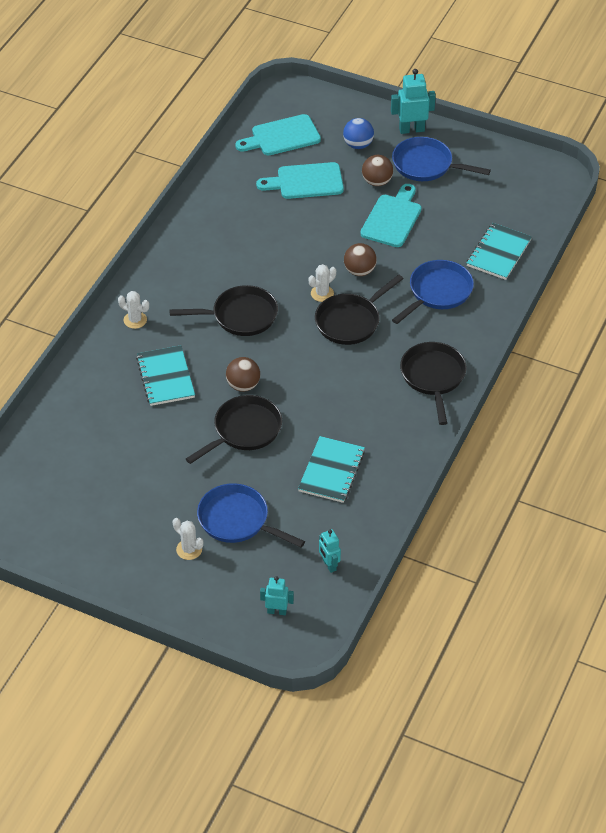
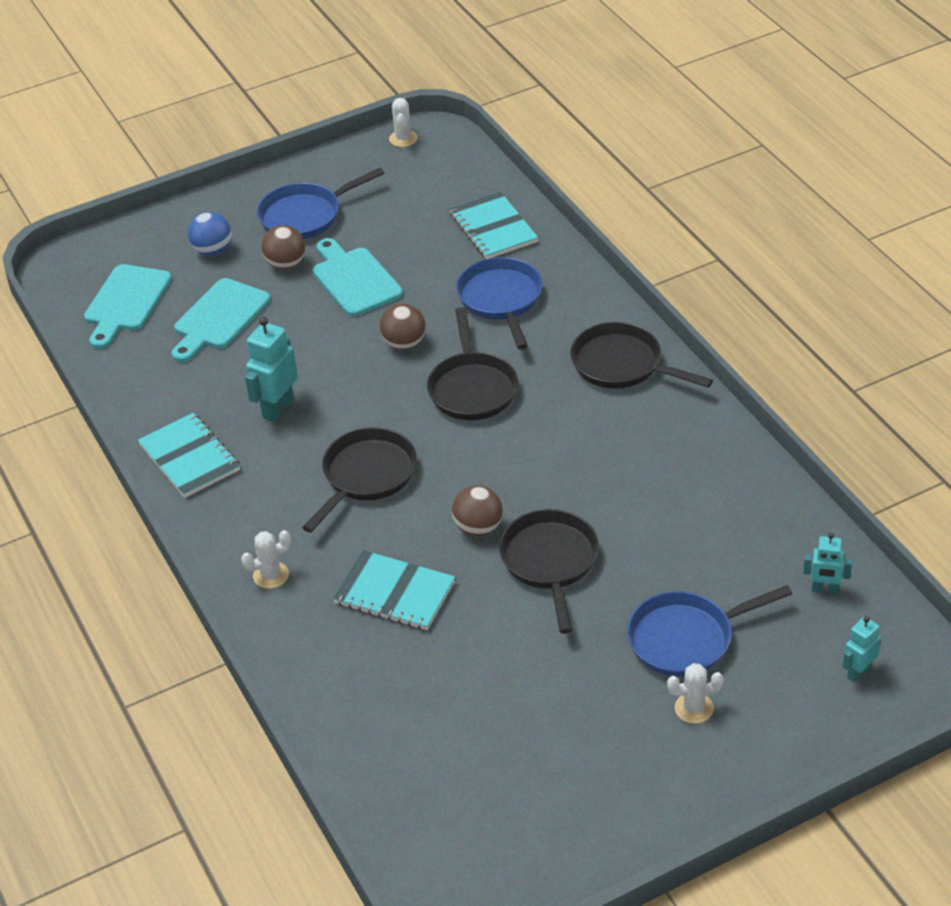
camera: 50 degrees left, 5 degrees down
turquoise notebook [298,436,365,503] -> turquoise notebook moved to [138,413,240,498]
white cactus [309,264,336,302] -> white cactus moved to [389,98,418,147]
turquoise robot [391,69,436,134] -> turquoise robot moved to [245,317,298,422]

